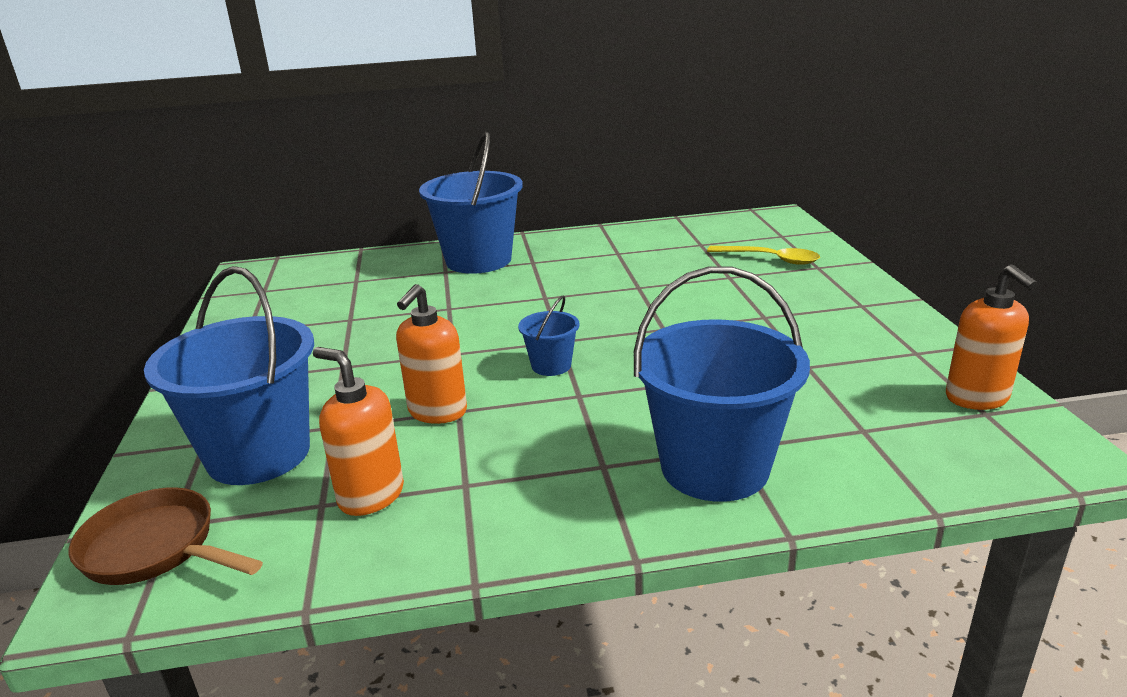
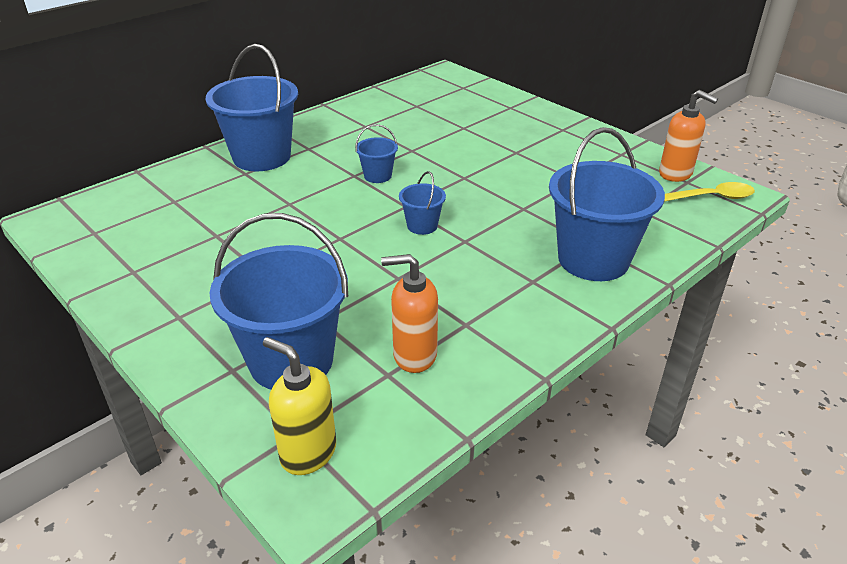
camera: 35 degrees left, 10 degrees up
brown pan [69,487,263,585] -> yellow soap dispenser [263,337,336,475]
orange soap dispenser [396,284,467,424] -> none
yellow spoon [707,246,820,265] -> yellow spoon moved to [664,182,755,202]
none -> blue bucket [355,124,398,183]

